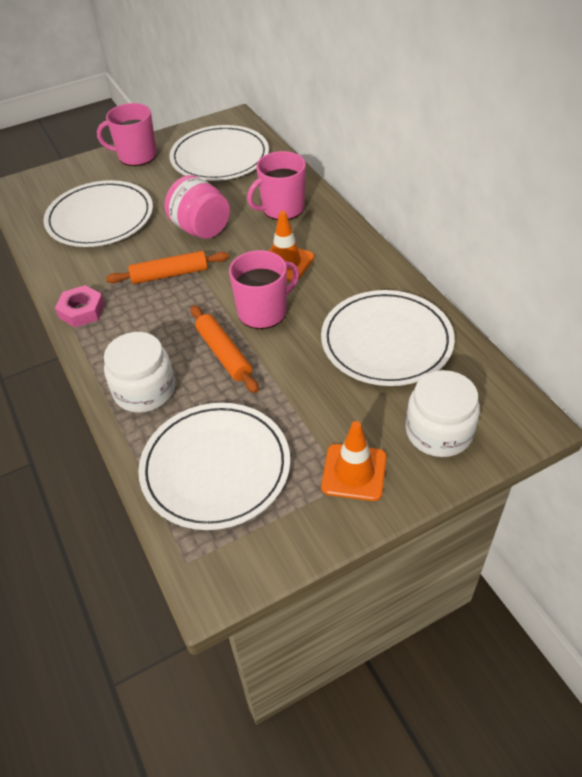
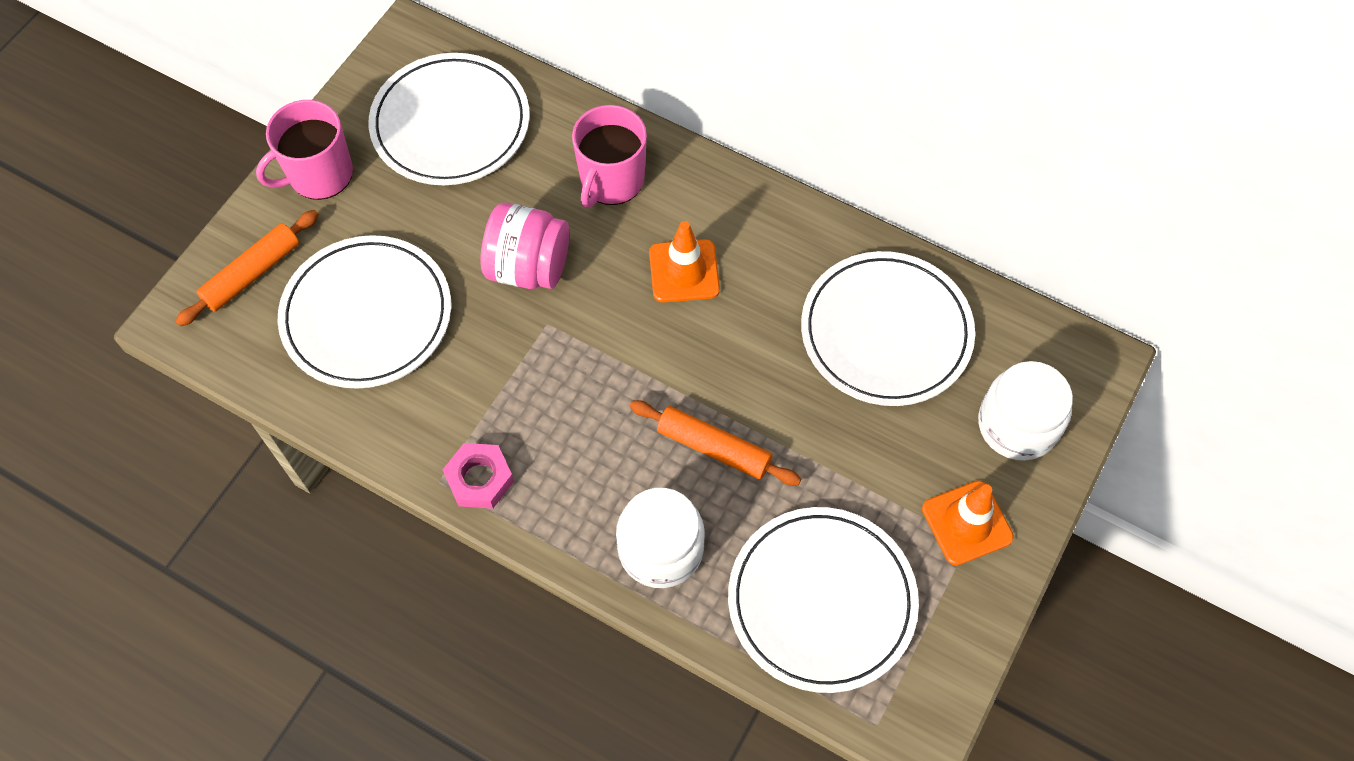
camera: 35 degrees left, 15 degrees up
orange rolling pin [106,251,229,284] -> orange rolling pin moved to [175,210,319,326]
pink mug [229,250,299,329] -> none

